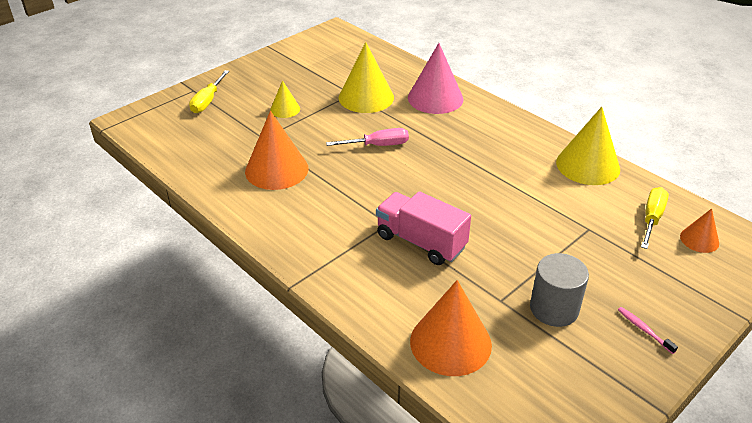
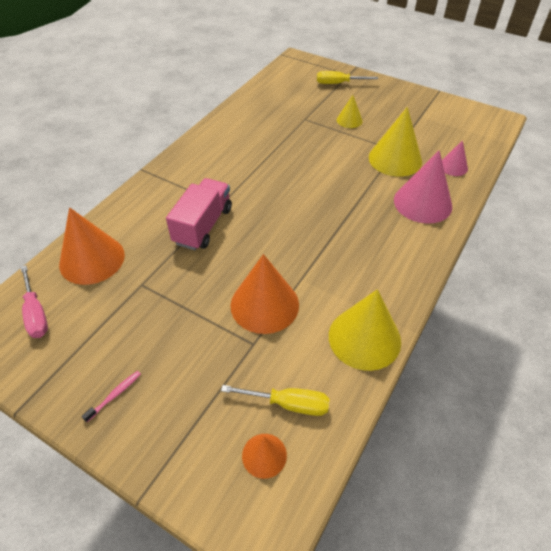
camera: 75 degrees right, 10 degrees up
orange cone [245,111,308,190] -> orange cone moved to [230,254,299,334]
pink screwdriver [326,128,409,146] -> pink screwdriver moved to [20,265,48,338]
grey cylinder [530,253,589,327] -> none
none -> pink cone [442,140,468,176]

